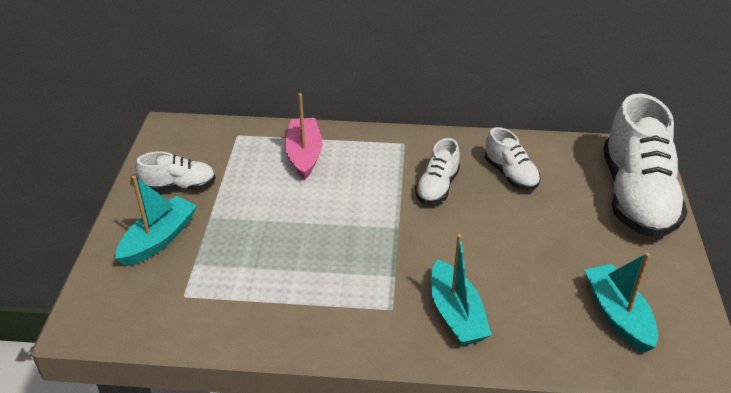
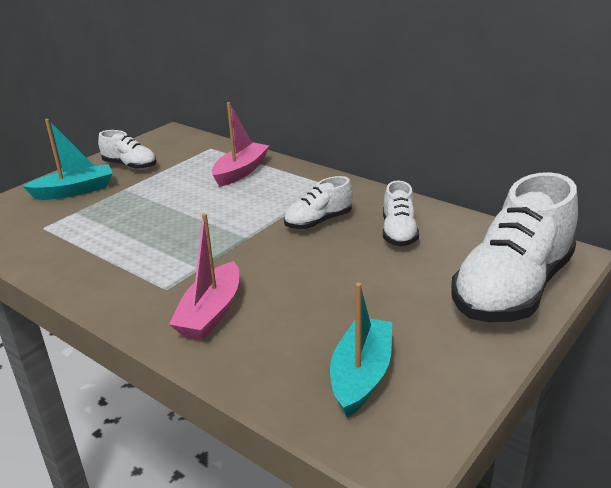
camera: 35 degrees right, 10 degrees down
turquoise boat [431,234,492,346] -> pink boat [169,213,239,340]

